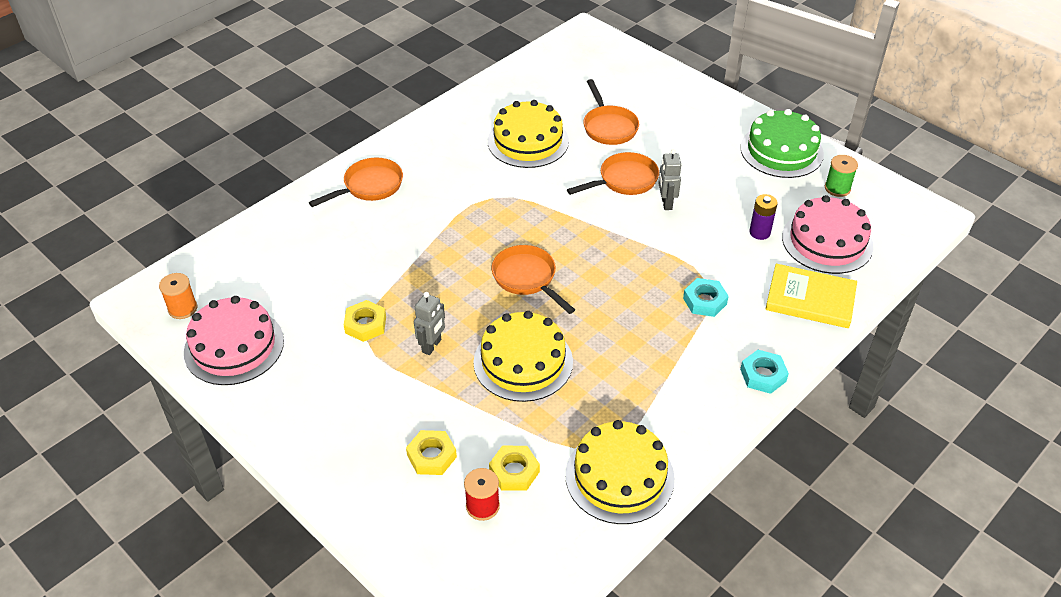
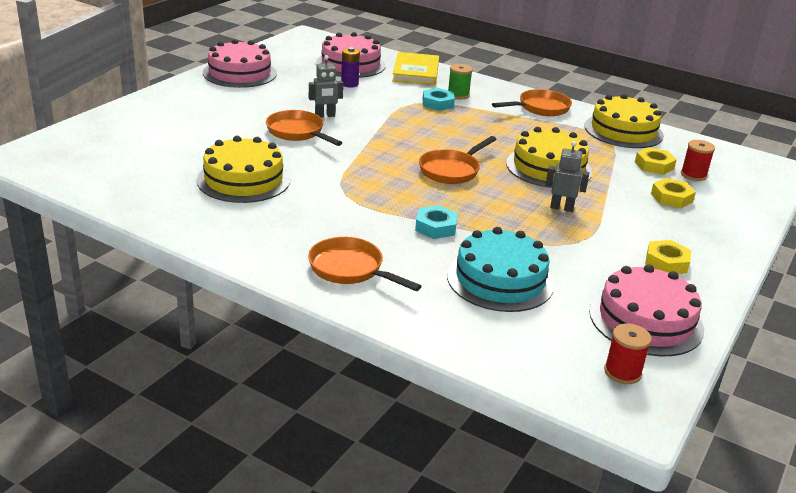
camera: 105 degrees left, 15 degrees down
orange spool [159,273,197,319] -> red spool [604,323,652,384]
yellow nut [344,300,386,342] -> yellow nut moved to [645,240,691,274]
orange pan [583,79,639,145] -> orange pan moved to [492,89,572,116]
green cake [740,109,824,178] -> pink cake [203,39,277,88]
turquoise nut [740,350,789,394] -> turquoise nut moved to [415,205,458,239]
green spool [825,155,858,197] -> green spool moved to [448,64,473,99]
none -> turquoise cake [447,227,554,312]

